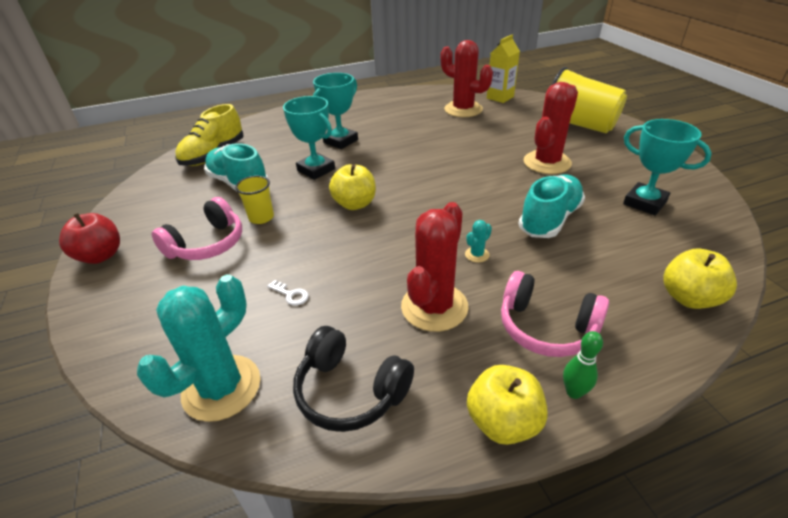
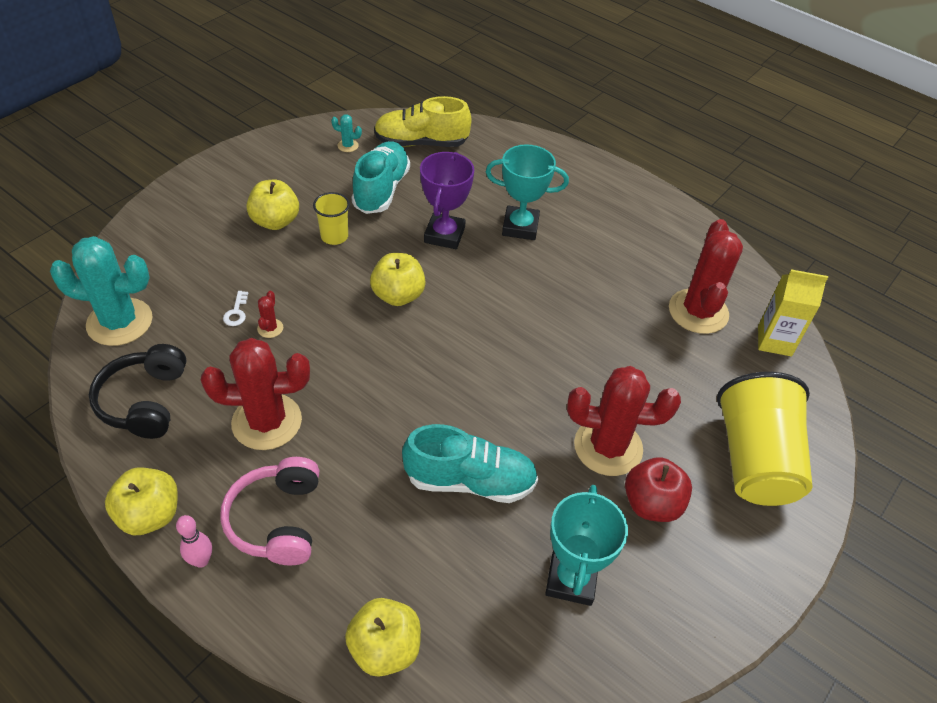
camera: 55 degrees right, 10 degrees up
red apple [59,213,120,264] -> red apple moved to [625,457,692,522]
pink headphones [151,197,242,260] -> yellow apple [247,180,299,230]
turquoise trophy [283,96,335,180] -> purple trophy [420,152,474,249]
turquoise cactus [465,220,492,263] -> turquoise cactus moved to [331,114,362,152]
green bowling pin [563,331,603,399] -> pink bowling pin [176,515,212,568]
none -> red cactus [257,291,283,338]

